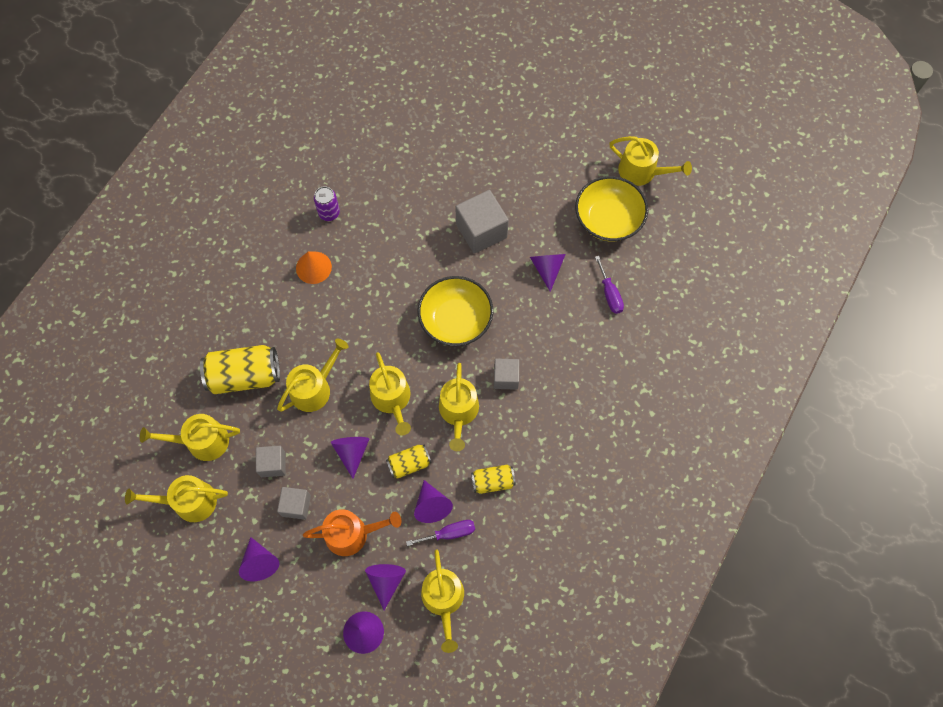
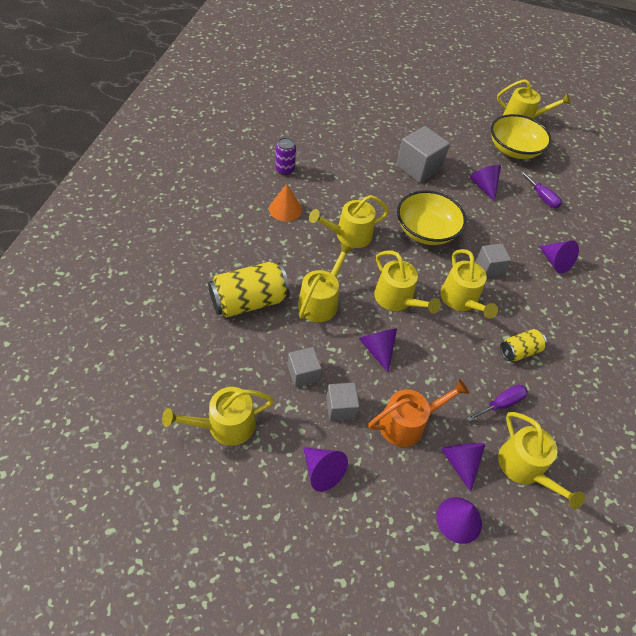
camera: 20 degrees left, 15 degrees down
yellow watering can [140,414,240,461] -> yellow watering can moved to [309,195,389,248]
yellow can [386,445,431,479] -> none
purple cone [414,480,453,523] -> purple cone moved to [539,240,579,274]

